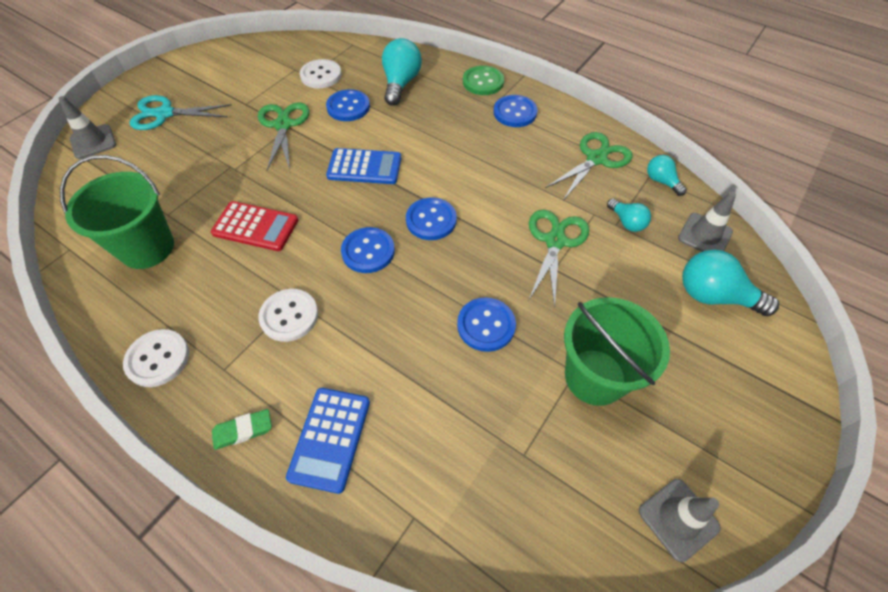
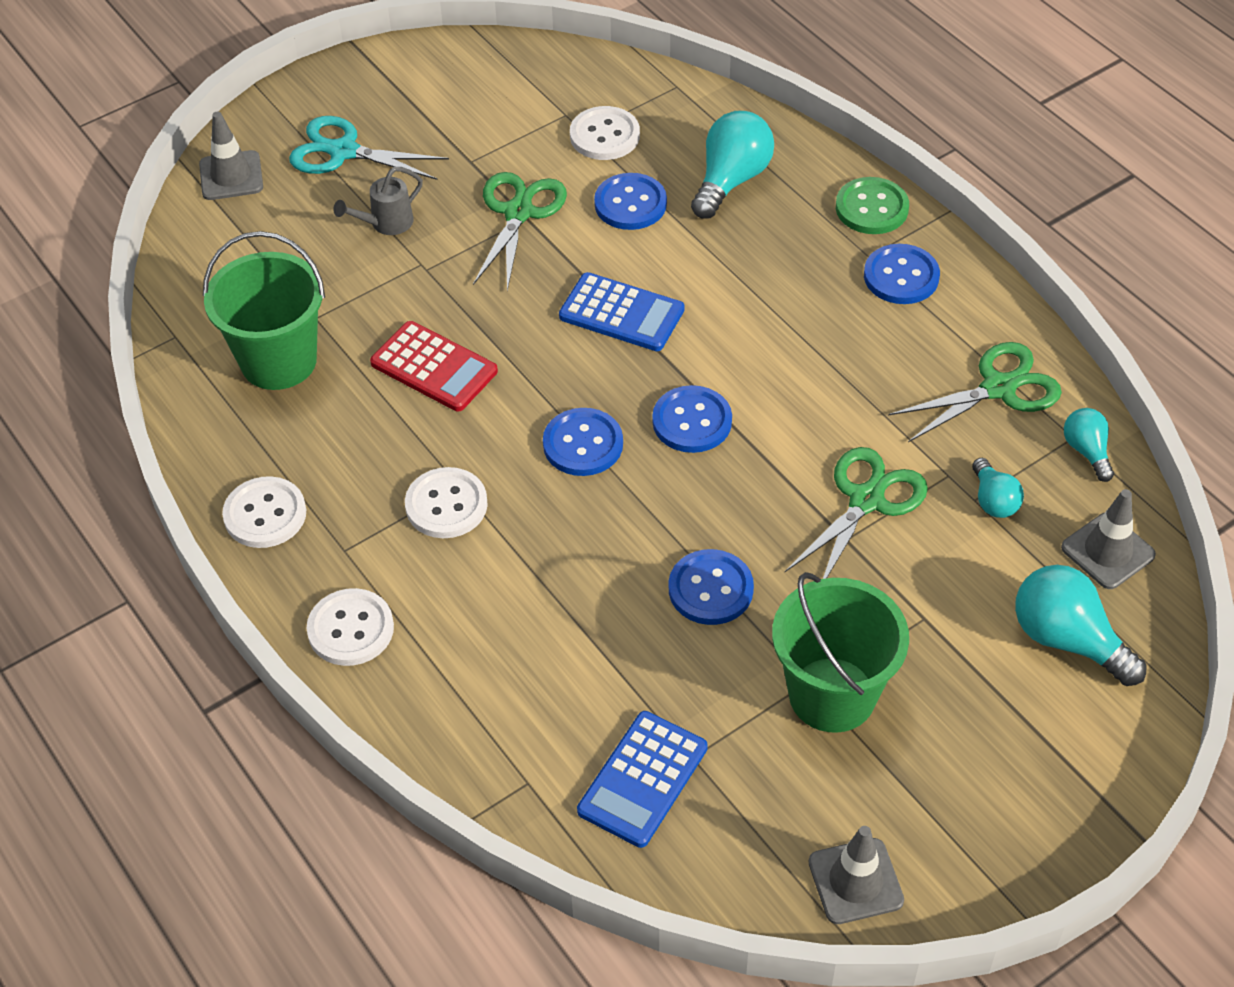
camera: 20 degrees right, 5 degrees down
green eraser [212,409,272,450] -> white button [307,588,394,666]
blue calculator [286,388,370,494] -> blue calculator moved to [577,711,708,848]
none -> grey watering can [333,167,423,235]

